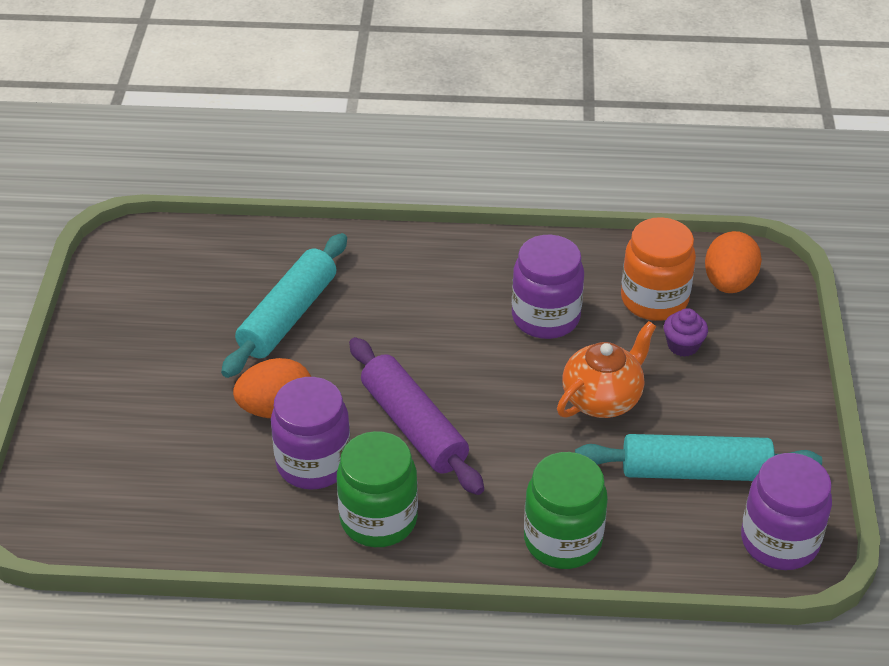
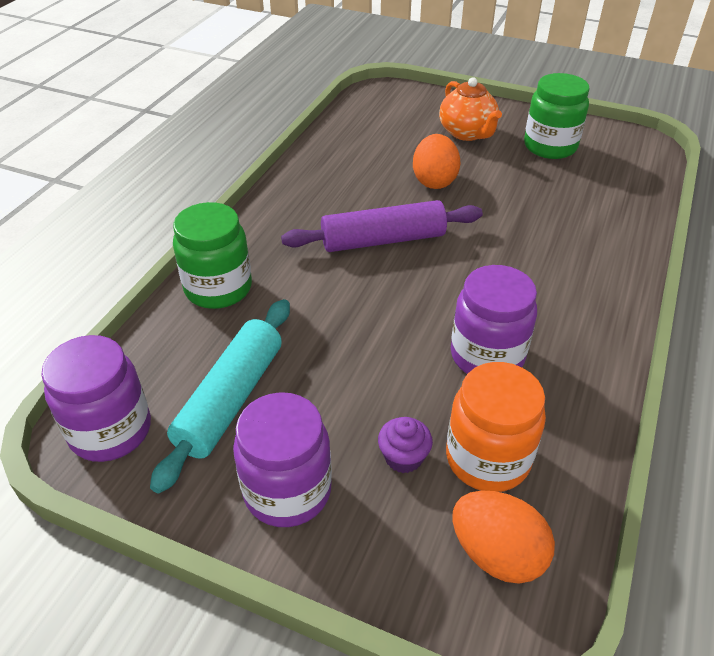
camera: 110 degrees right, 0 degrees up
turquoise rolling pin [221,233,347,378] -> none
purple jar [271,377,351,490] -> purple jar moved to [233,392,332,527]
green jar [337,431,418,547] -> green jar moved to [524,73,590,159]
orange teapot [557,321,656,418] -> orange teapot moved to [439,77,502,141]

